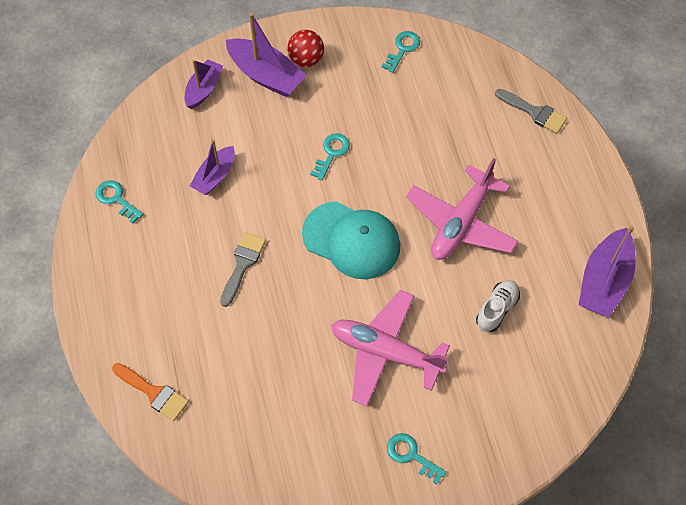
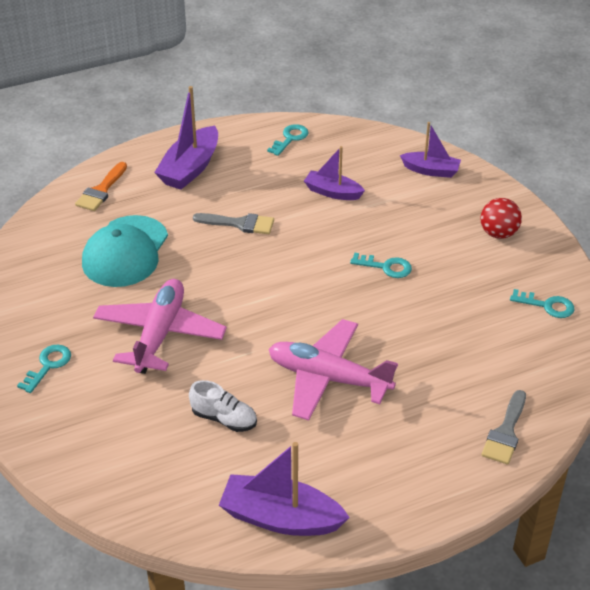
camera: 80 degrees right, 20 degrees down
purple boat [226,13,307,97] -> purple boat moved to [154,86,218,190]
turquoise cap [302,201,400,279] -> turquoise cap moved to [82,215,168,287]

